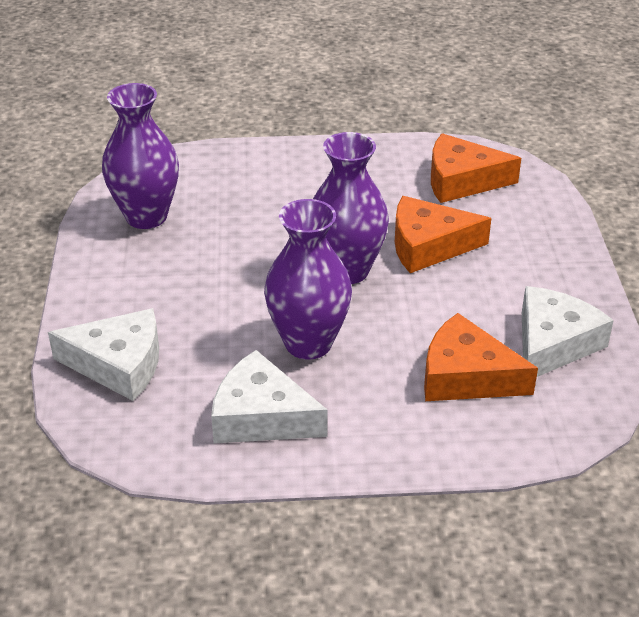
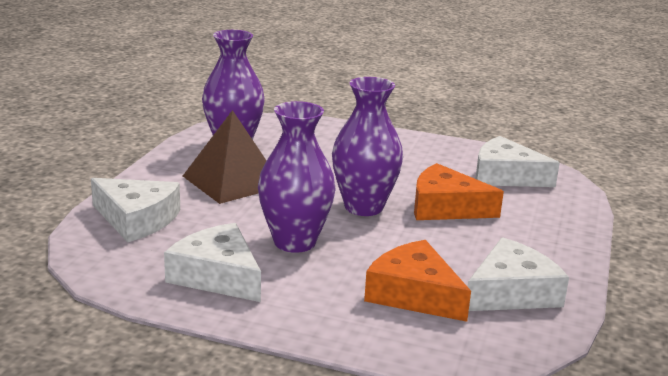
camera: 20 degrees right, 15 degrees down
orange cheese [431,133,521,203] -> white cheese [475,136,560,187]
none -> brown pyramid [183,110,266,204]

